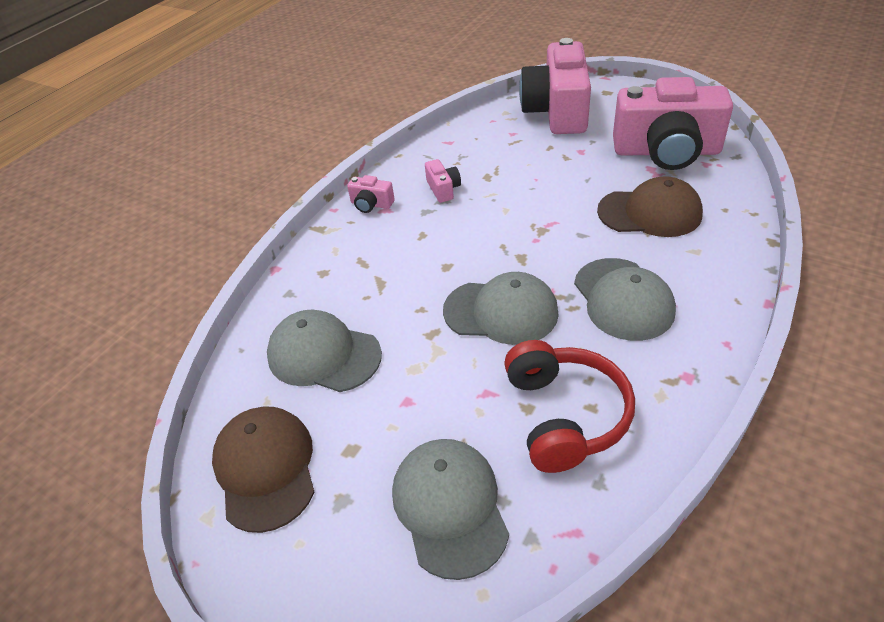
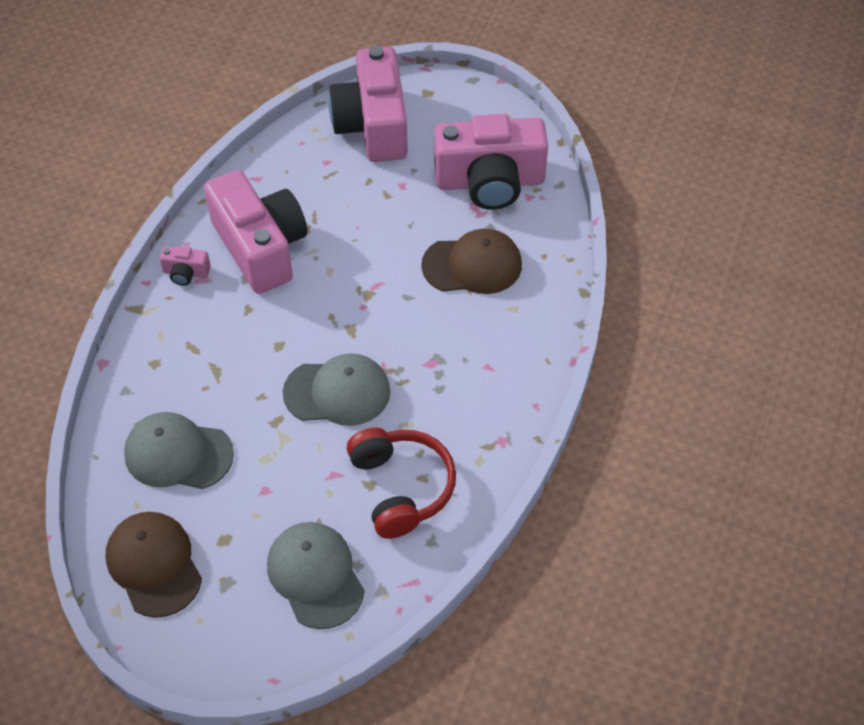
camera: 15 degrees left, 10 degrees up
pink camera [425,159,461,203] -> pink camera [204,170,307,294], size x2.47
grey cap [574,258,676,341] -> none

